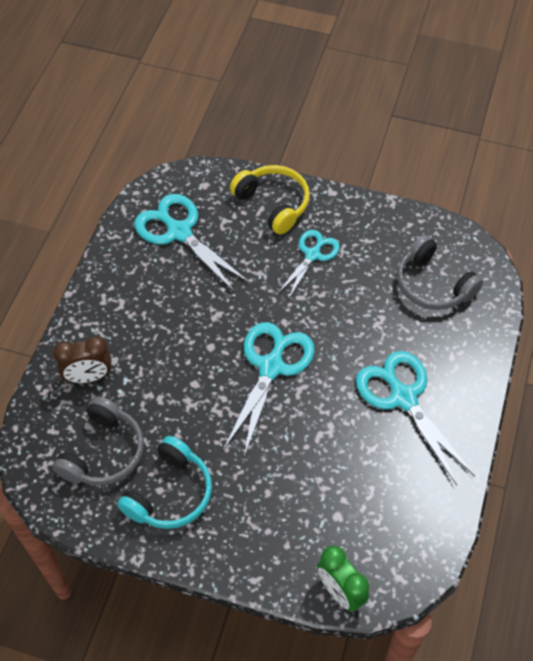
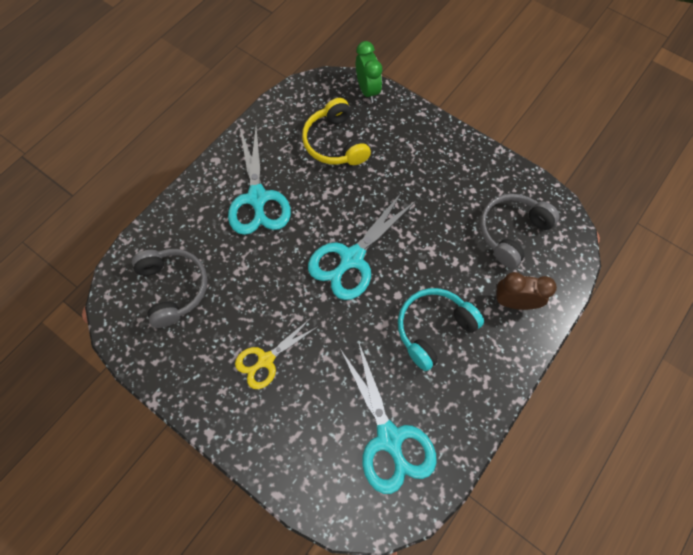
camera: 160 degrees left, 10 degrees up
turquoise headphones [117,436,212,529] -> turquoise headphones moved to [398,288,484,371]
yellow headphones [230,165,310,234] -> yellow headphones moved to [302,98,371,165]
turquoise scissors [277,230,340,299] -> yellow scissors [235,318,319,389]

